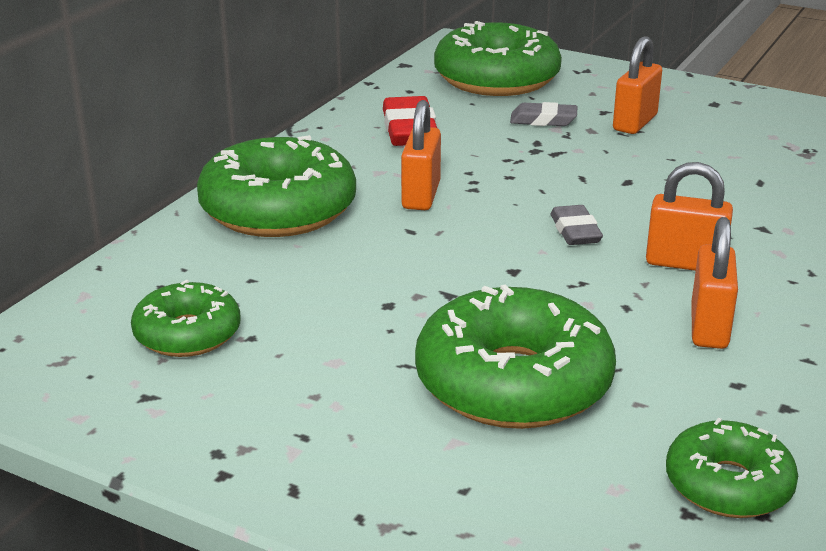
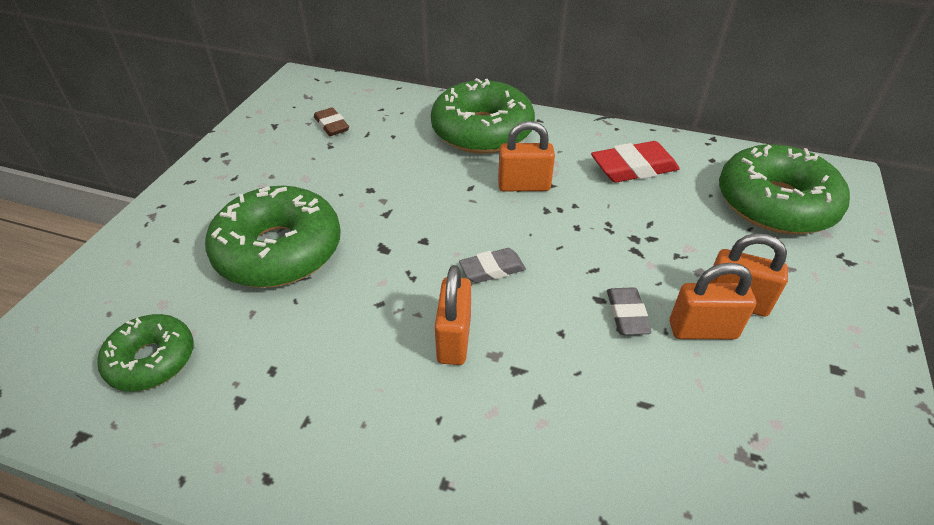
camera: 80 degrees right, 15 degrees up
green donut [131,279,241,357] -> brown eraser [314,107,349,136]
grey eraser [510,102,577,126] -> grey eraser moved to [607,287,652,335]
orange padlock [691,217,738,349] -> orange padlock moved to [670,263,756,339]

